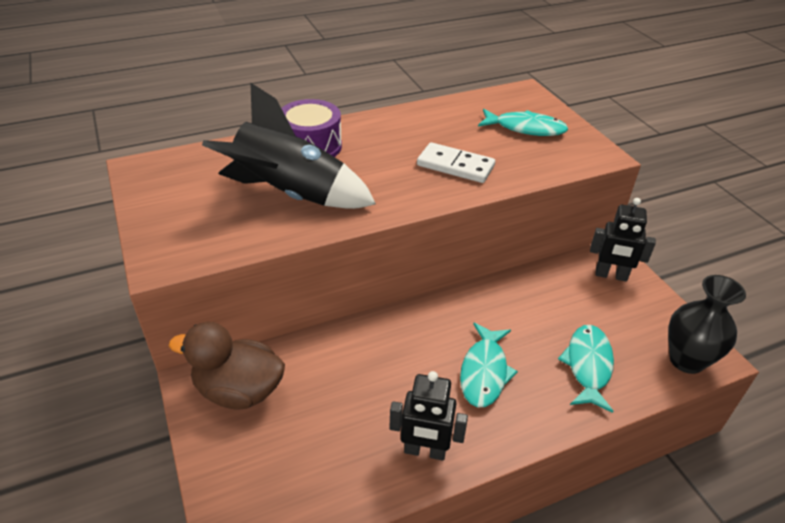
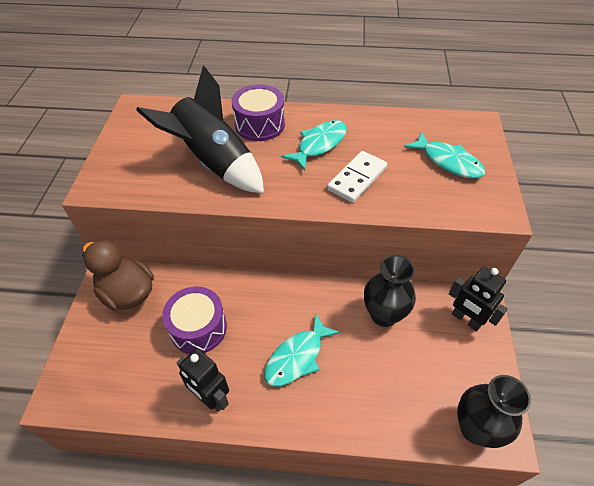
camera: 30 degrees right, 10 degrees up
white domino [417,142,495,183] -> white domino turned 75 degrees clockwise [327,151,387,203]
turquoise fish [558,325,614,413] -> turquoise fish moved to [281,120,347,171]
none -> purple drum [162,286,227,354]
none -> black vase [364,255,416,327]

